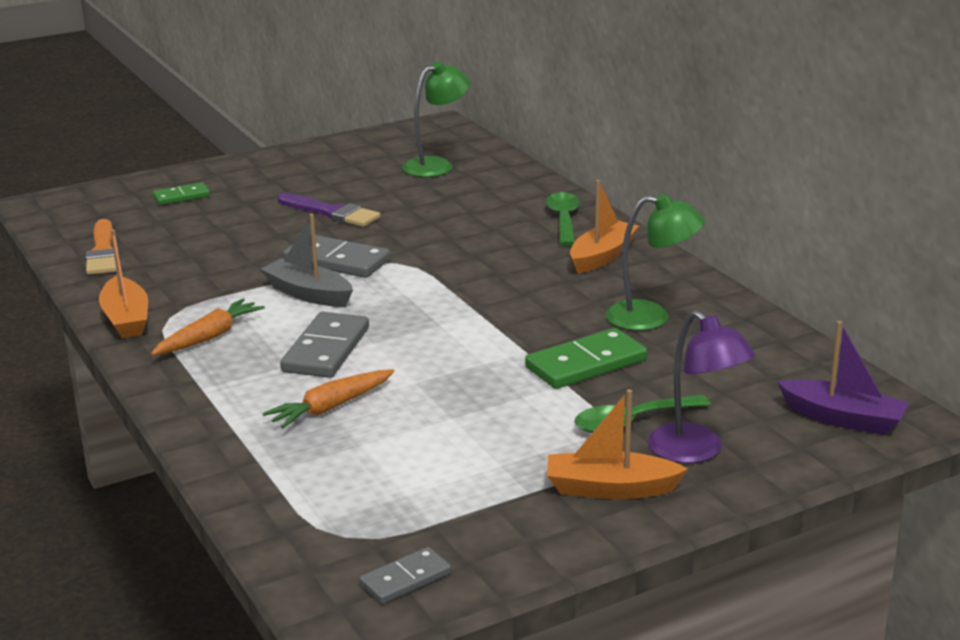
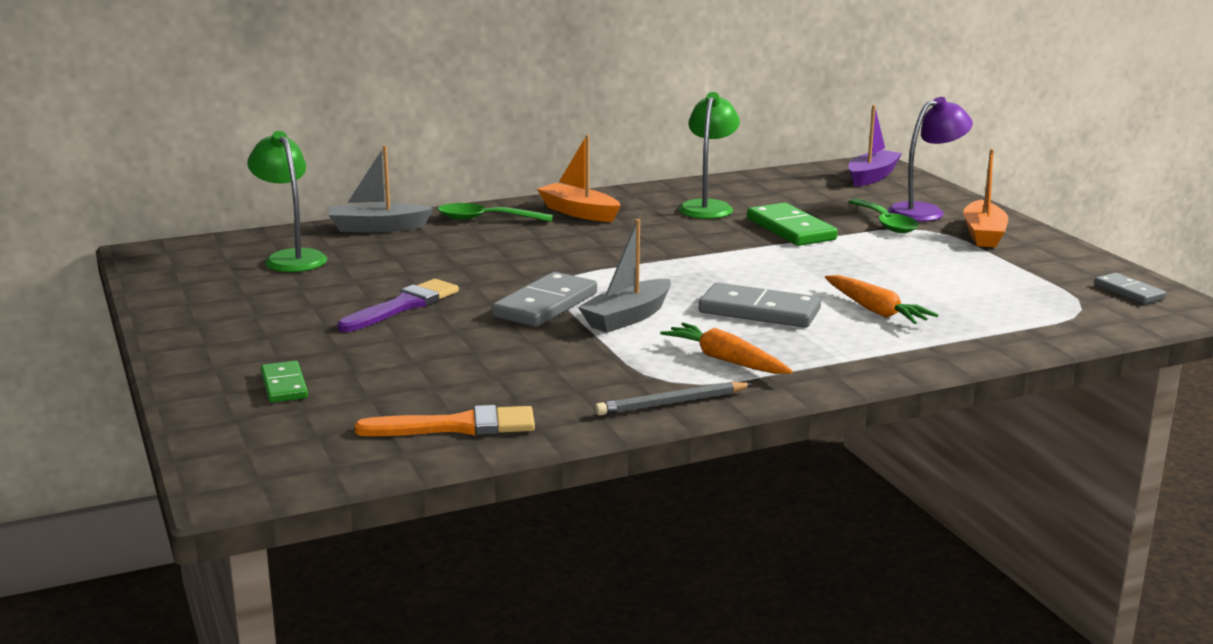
camera: 85 degrees left, 5 degrees down
orange boat [99,229,148,338] -> grey pencil [595,382,753,416]
none -> grey boat [328,145,433,232]

